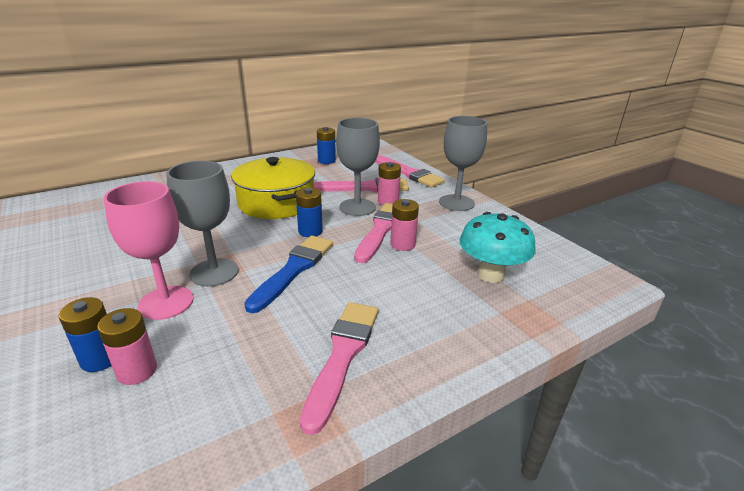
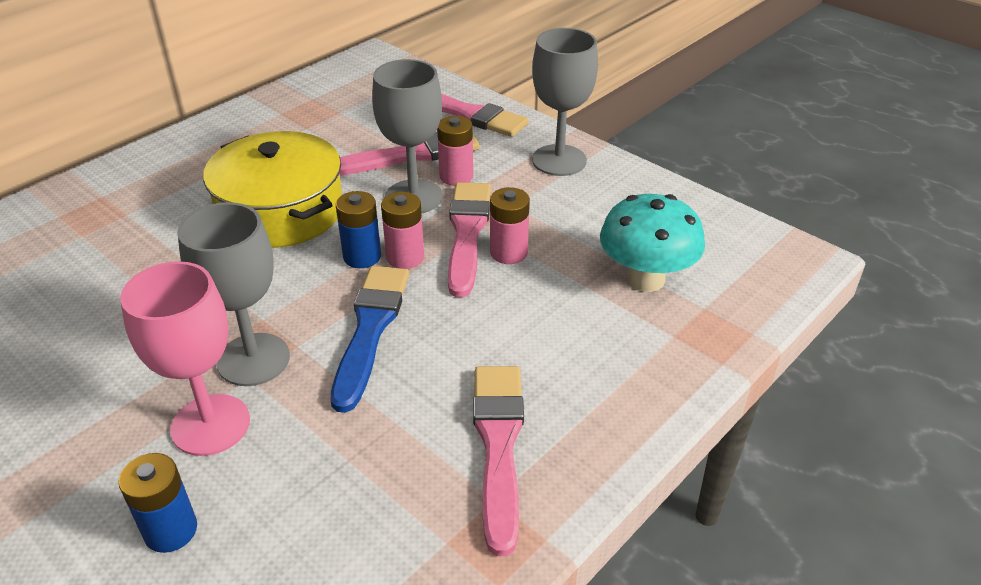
camera: 15 degrees left, 10 degrees up
pink battery [97,308,157,385] -> pink battery moved to [381,192,424,269]
blue battery [317,127,336,164] -> none

